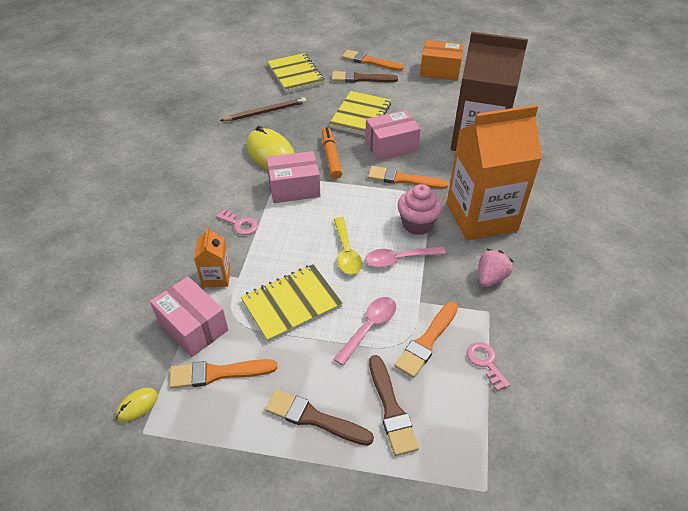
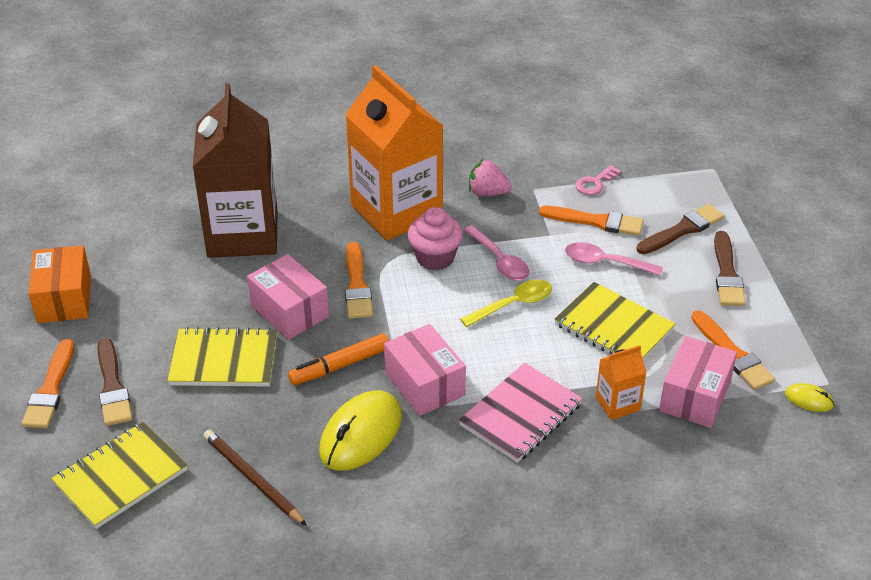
camera: 110 degrees left, 5 degrees down
pink key [216,209,258,235] -> pink notebook [459,363,583,463]

